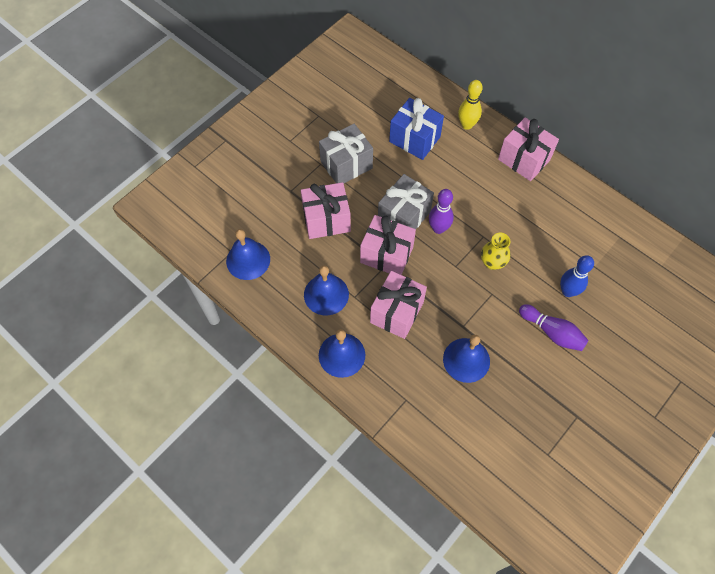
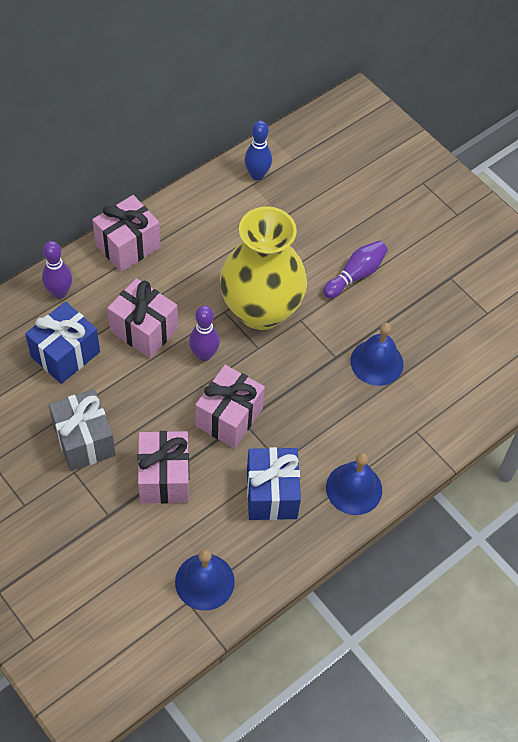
camera: 85 degrees left, 5 degrees down
blue bell [304,265,349,316] -> blue gift [247,447,301,520]
pink gift [370,271,427,339] -> pink gift moved to [107,278,178,358]
grey gift [378,174,434,229] -> none
yellow bowling pin [458,80,483,130] -> purple bowling pin [42,241,72,299]
yellow vase [481,233,511,270] -> yellow vase [220,206,307,330], size x2.48
blue bowling pin [560,255,594,297] -> blue bowling pin moved to [245,121,272,180]

